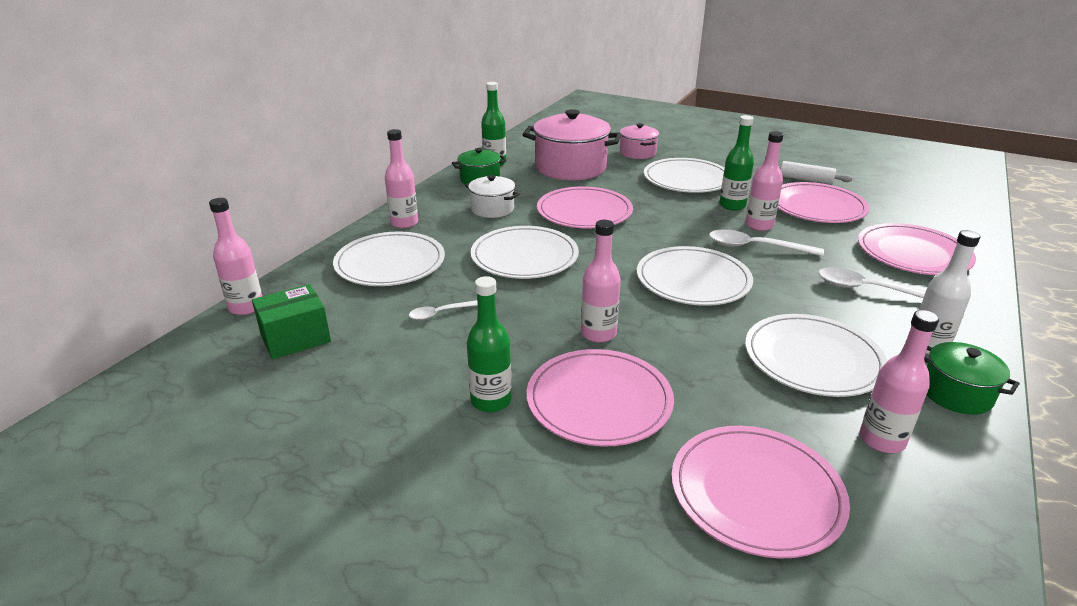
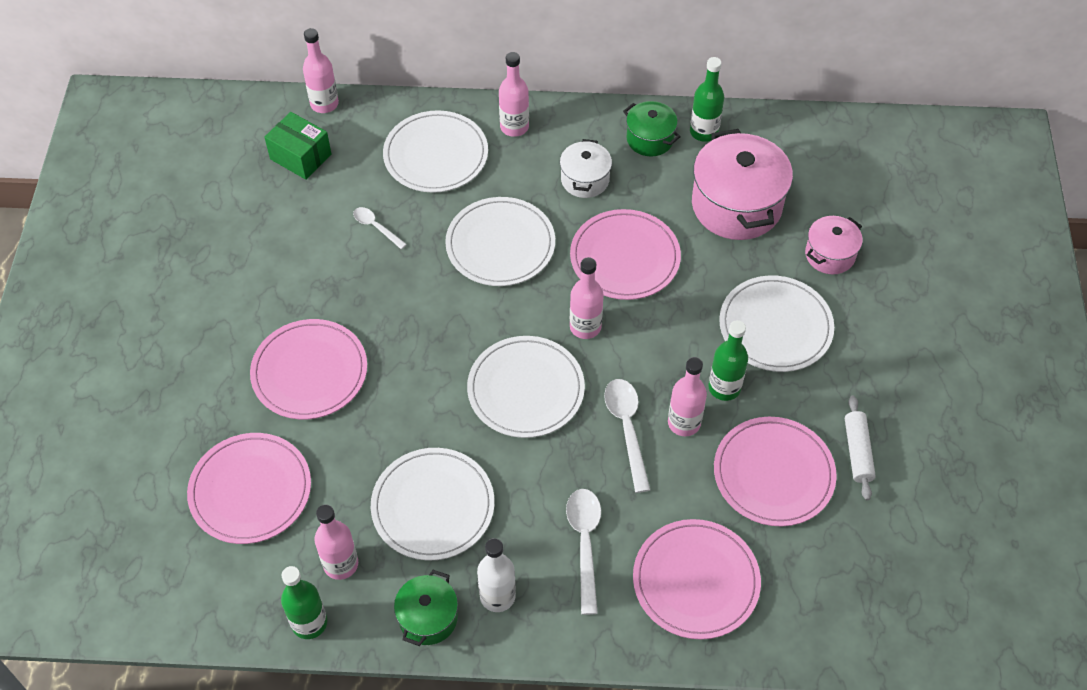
camera: 65 degrees right, 25 degrees up
green bottle [467,276,511,412] -> green bottle moved to [281,566,327,639]
pink bottle [581,220,621,343] -> pink bottle moved to [570,257,604,339]

